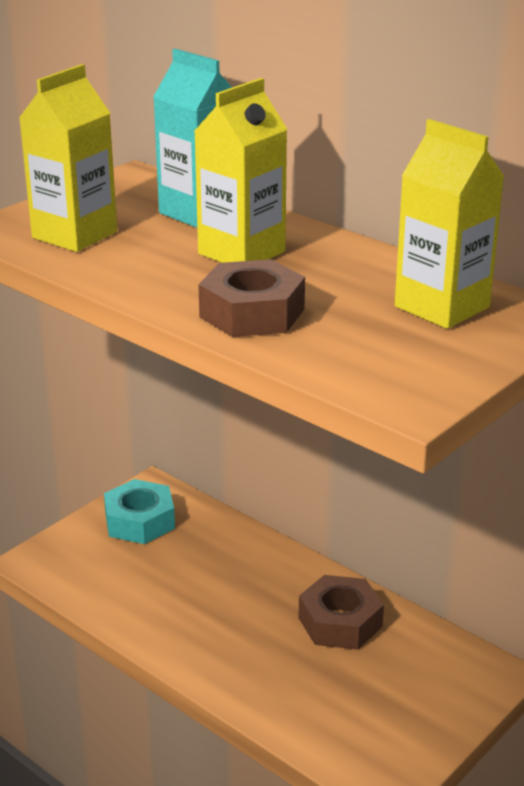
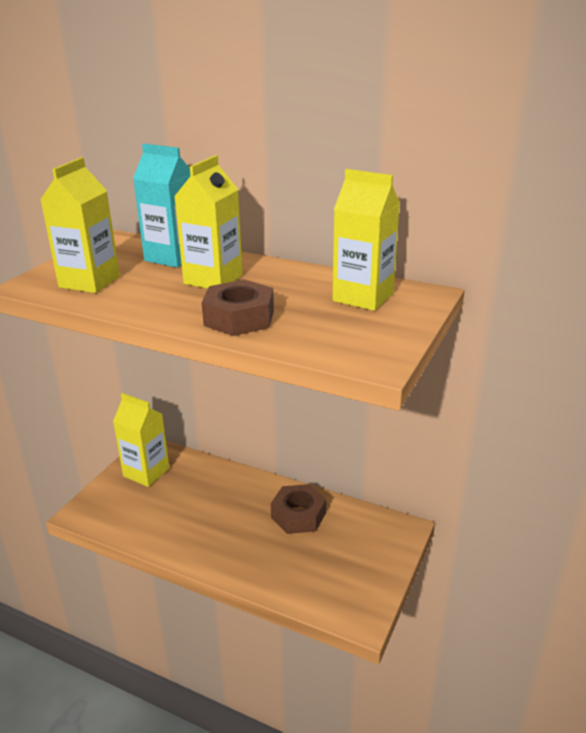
camera: 15 degrees left, 0 degrees up
turquoise nut [104,479,175,544] -> yellow carton [113,393,170,487]

